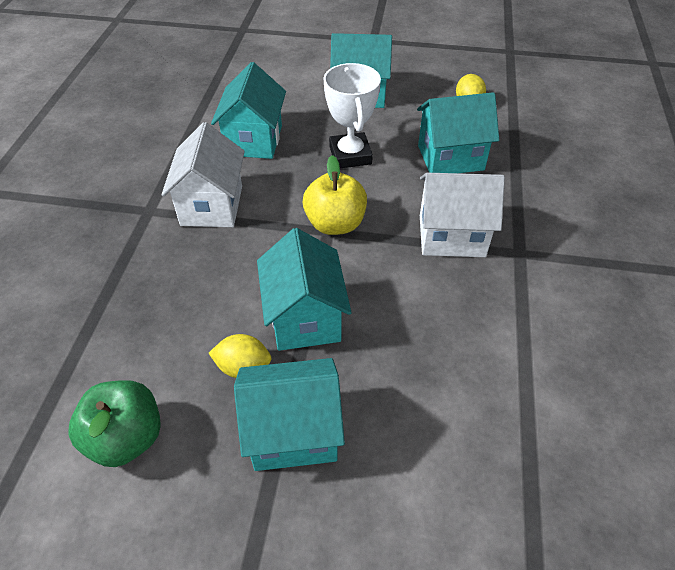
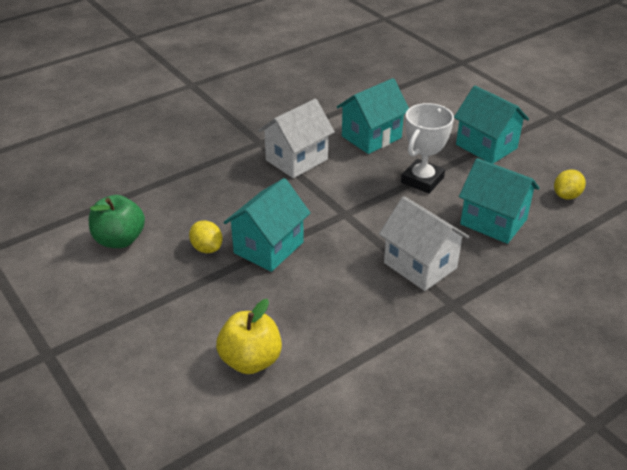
camera: 45 degrees right, 10 degrees down
turquoise house [234,358,345,471] -> none
yellow apple [303,155,367,235] -> yellow apple moved to [216,299,282,374]

